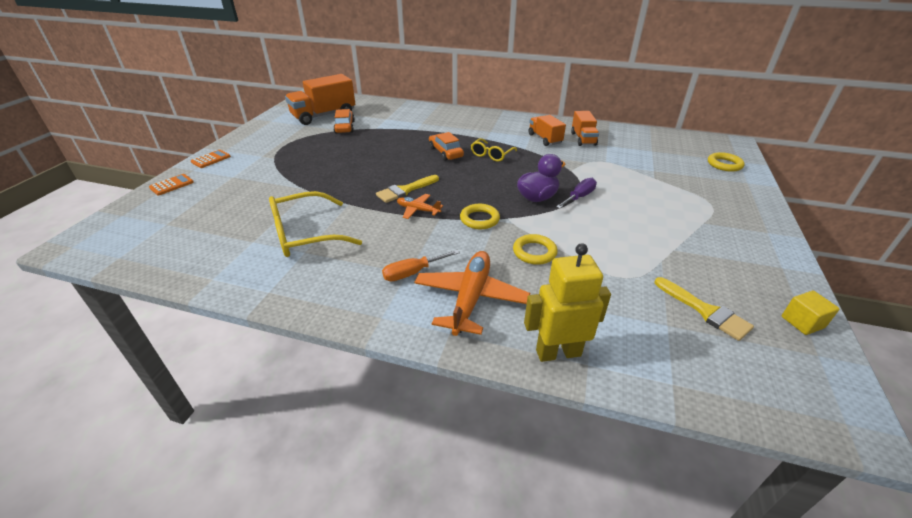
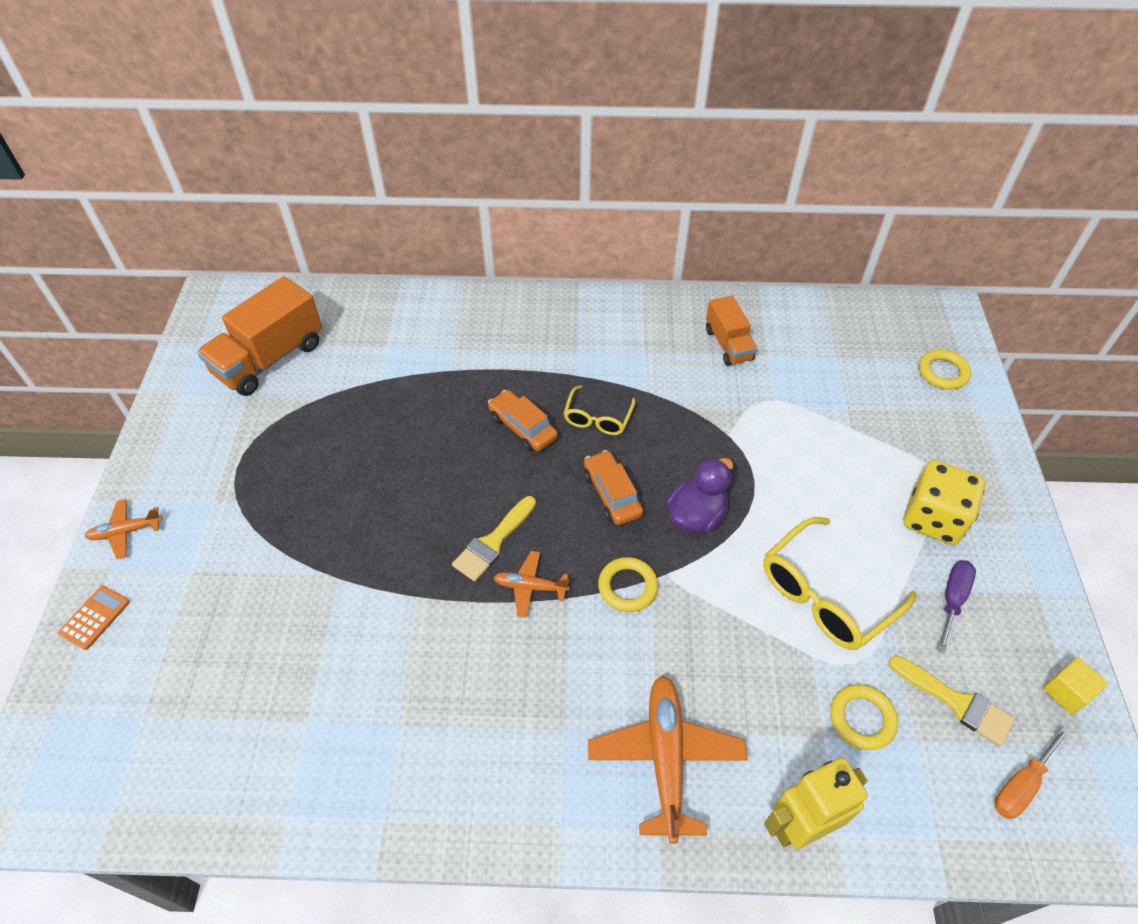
camera: 15 degrees left, 15 degrees up
orange calculator [191,150,231,168] -> orange plane [85,499,162,559]
yellow glasses [269,191,362,257] -> yellow glasses moved to [763,517,917,650]
orange car [333,109,355,133] -> orange car moved to [584,450,643,525]
orange screwdriver [382,250,460,281] -> orange screwdriver moved to [994,726,1070,819]
yellow ring [513,234,558,265] -> yellow ring moved to [831,684,898,750]
orange truck [528,115,566,146] -> none
purple screwdriver [556,178,597,208] -> purple screwdriver moved to [937,560,976,653]
none -> yellow dice [904,460,985,545]

